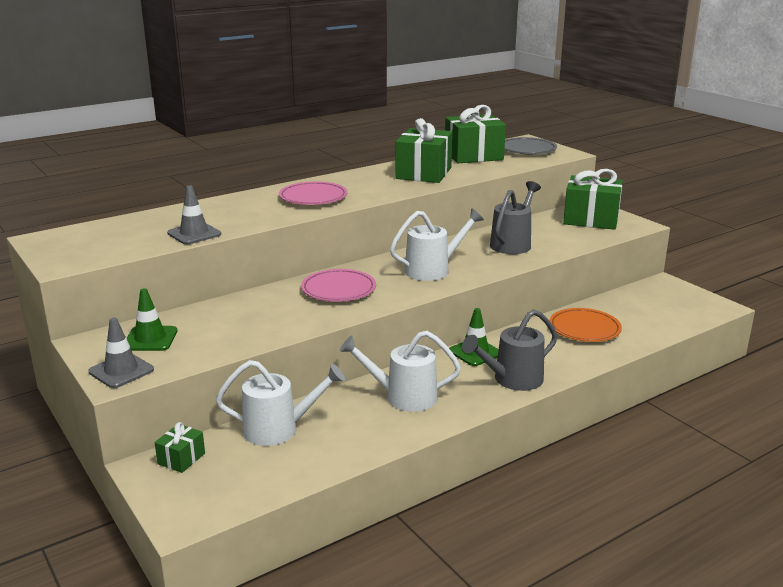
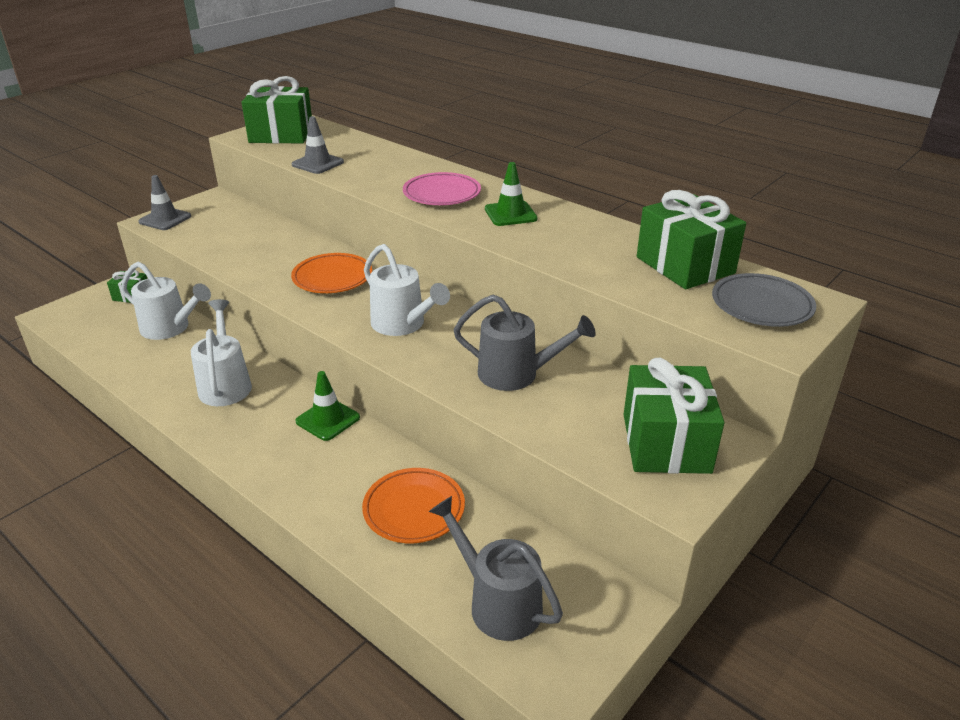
camera: 75 degrees right, 10 degrees up
green traffic cone [127,288,177,351] -> green traffic cone moved to [485,162,538,226]
white watering can [216,360,345,446] -> white watering can turned 45 degrees counterclockwise [121,262,211,340]
pink plate [301,269,376,302] -> orange plate [291,253,372,293]
green gift [395,118,453,183] -> green gift moved to [241,76,312,143]
grey watering can [462,309,558,391] -> grey watering can moved to [429,496,563,641]

